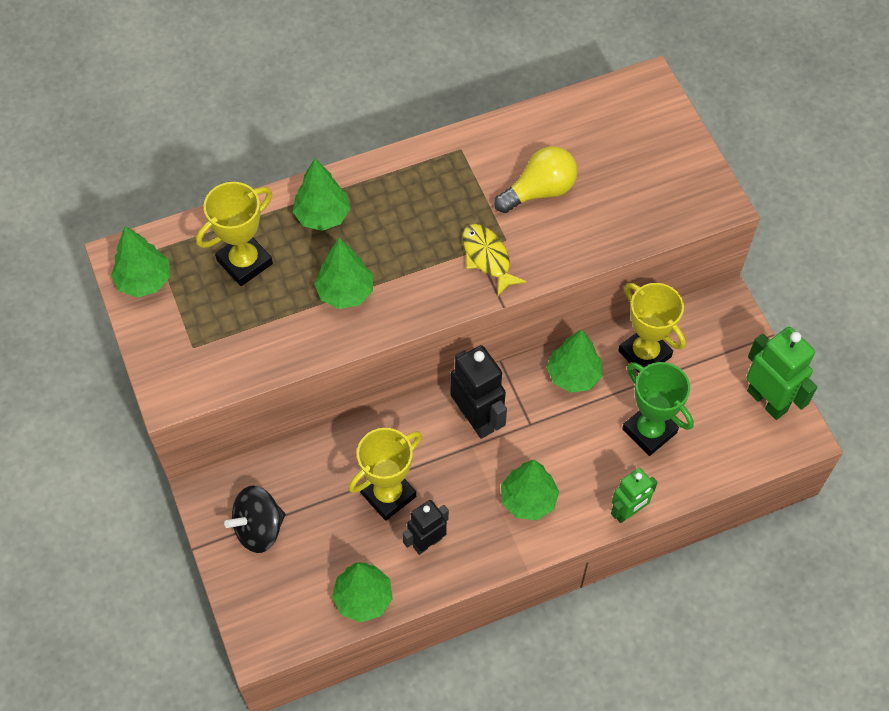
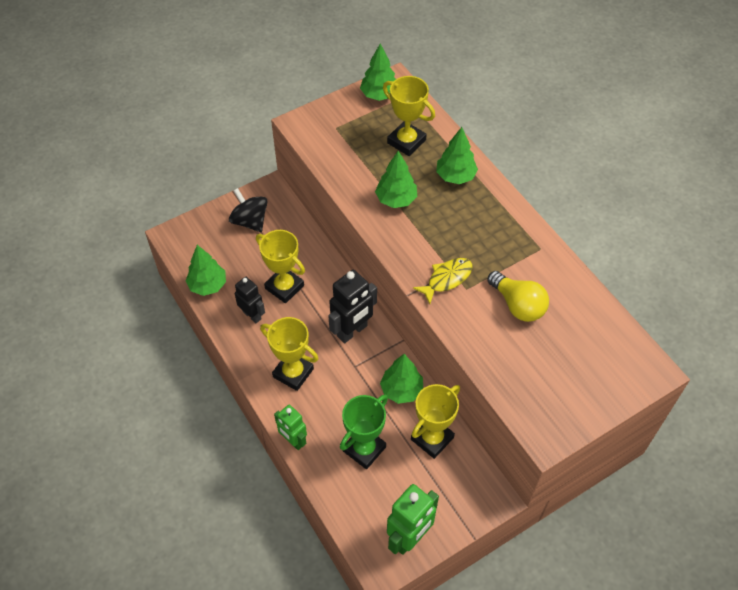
camera: 80 degrees right, 5 degrees down
green tree [501,460,559,520] -> yellow trophy [260,317,318,391]

